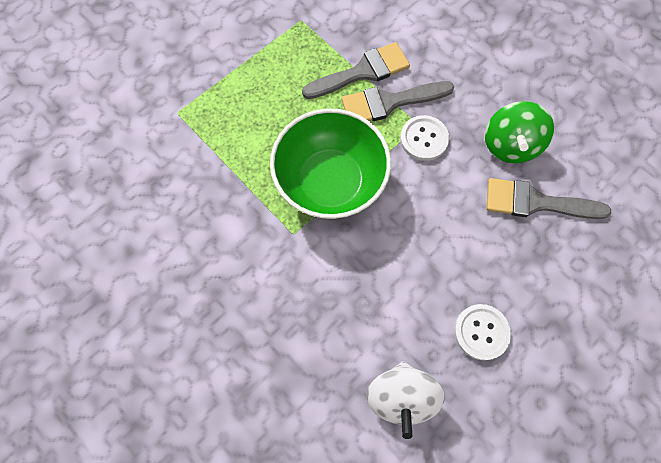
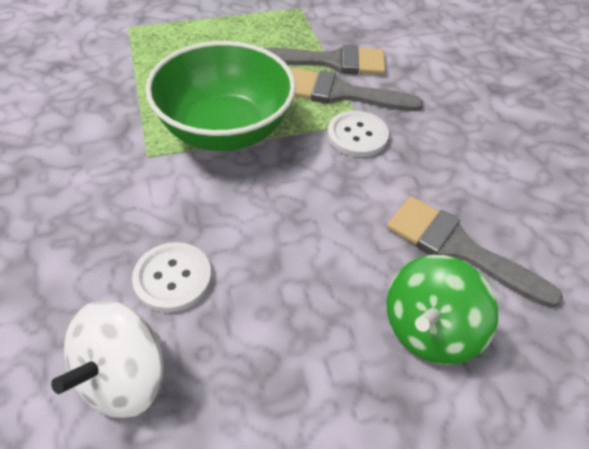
camera: 25 degrees right, 20 degrees down
white button [454,304,511,360] -> white button moved to [132,242,212,312]
green spinning top [485,101,554,163] -> green spinning top moved to [387,255,498,365]

